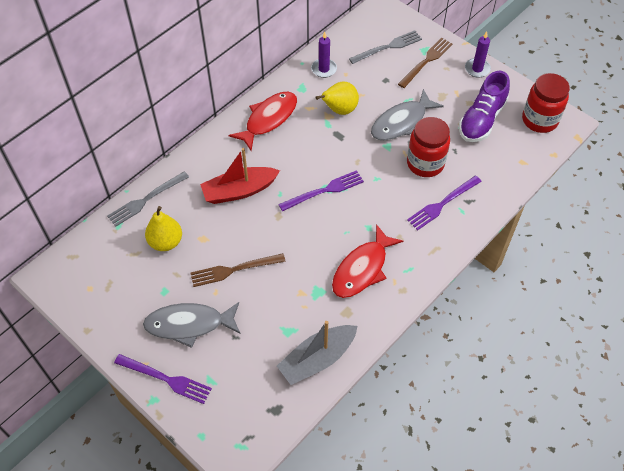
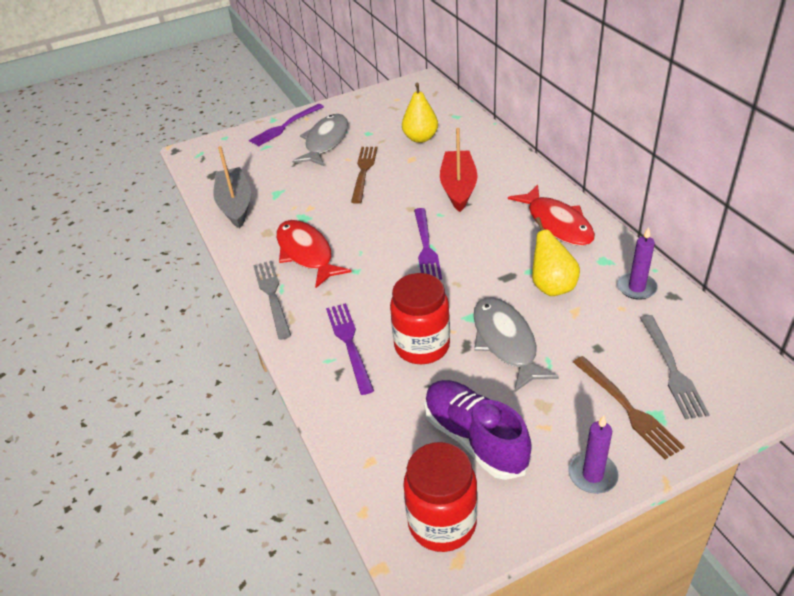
camera: 115 degrees right, 15 degrees down
grey fork [107,171,189,227] -> grey fork moved to [253,261,291,340]

